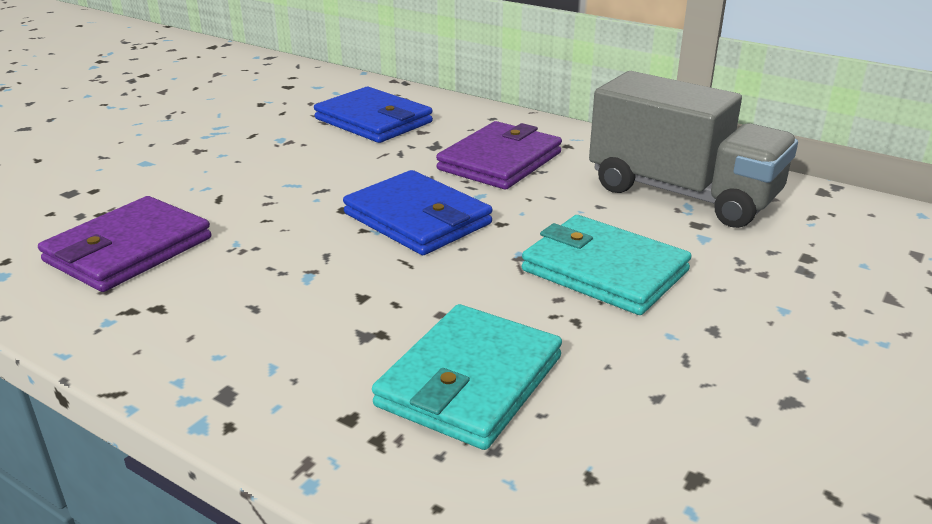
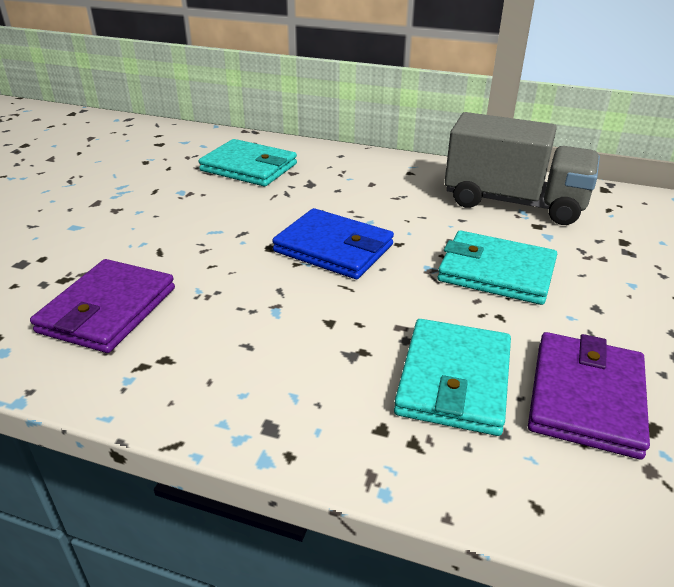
camera: 15 degrees left, 5 degrees up
blue wallet [314,87,433,143] -> turquoise wallet [199,139,297,186]
purple wallet [436,121,562,189] -> purple wallet moved to [528,332,650,459]

